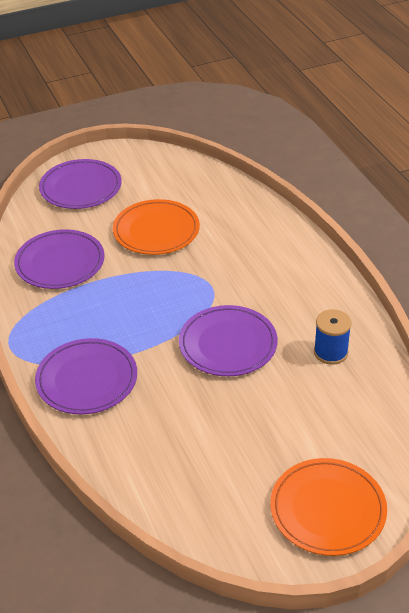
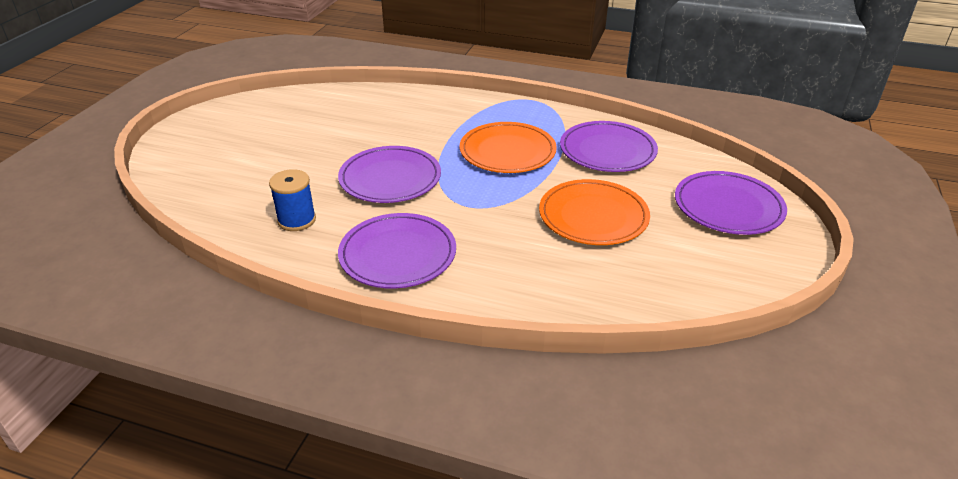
camera: 130 degrees right, 5 degrees down
purple plate [35,338,137,415] -> purple plate moved to [338,213,456,289]
orange plate [270,458,387,556] -> orange plate moved to [460,122,557,173]

